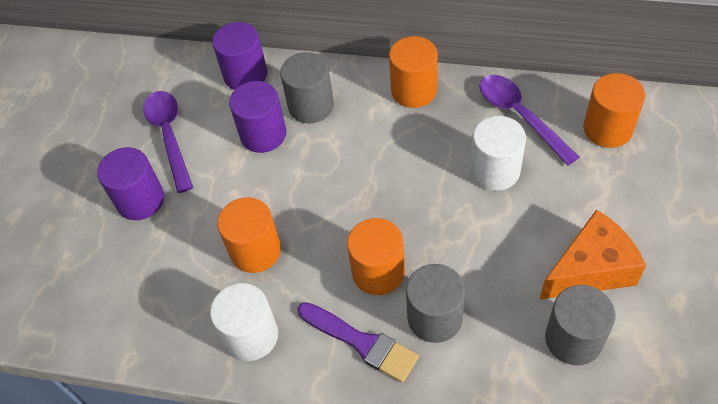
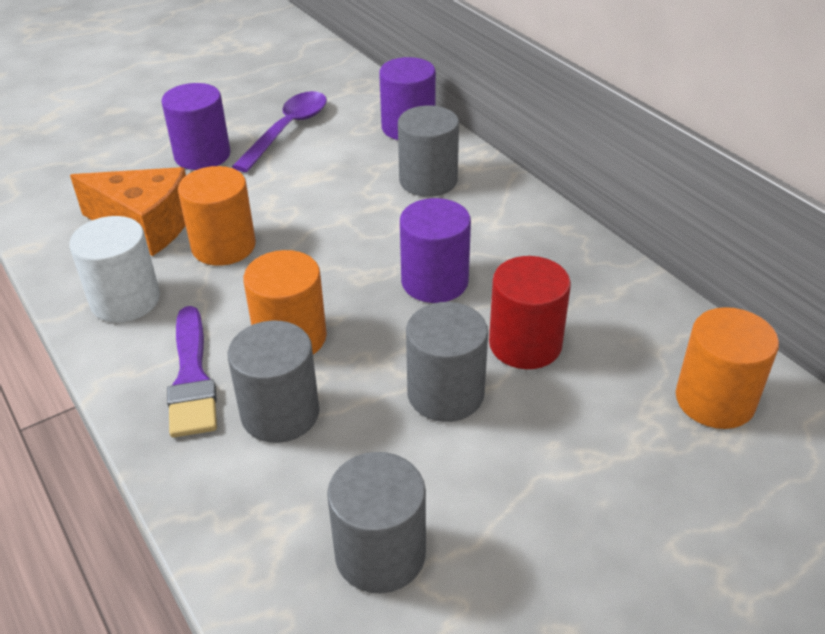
camera: 40 degrees right, 15 degrees down
purple cylinder [229,81,286,153] -> purple cylinder moved to [400,198,471,303]
orange cylinder [389,36,438,108] -> none
white cylinder [470,116,526,191] -> red cylinder [489,256,571,369]
purple spoon [479,75,579,166] -> none
orange cheese [539,210,646,300] -> orange cheese moved to [70,167,186,256]
none -> grey cylinder [406,302,488,422]

